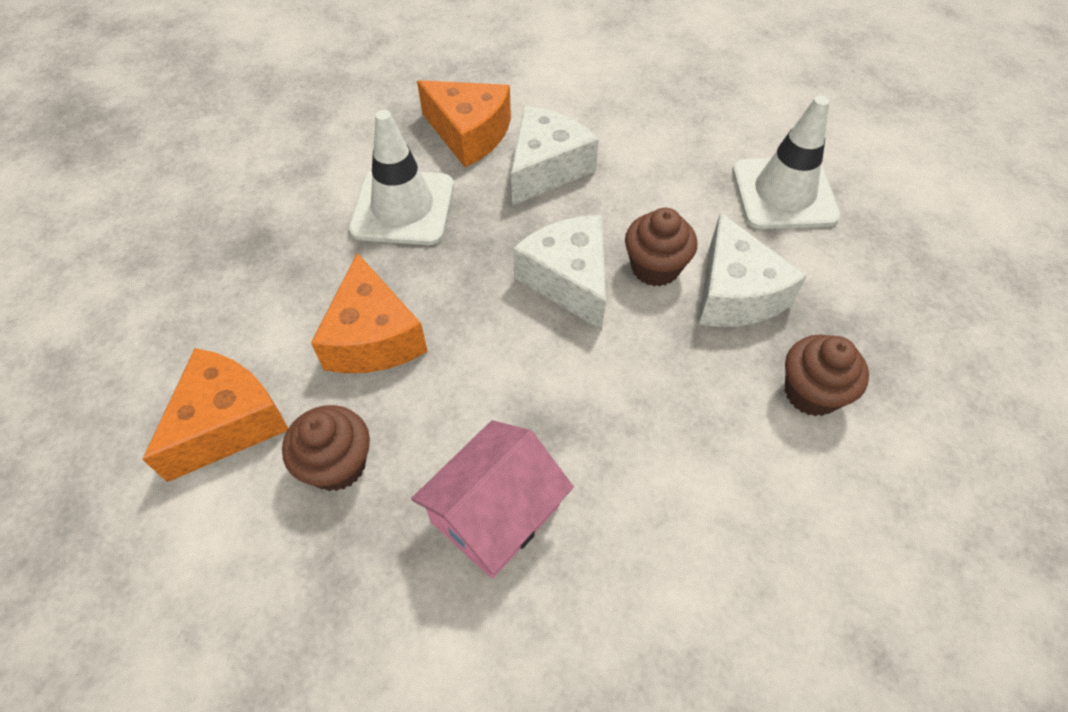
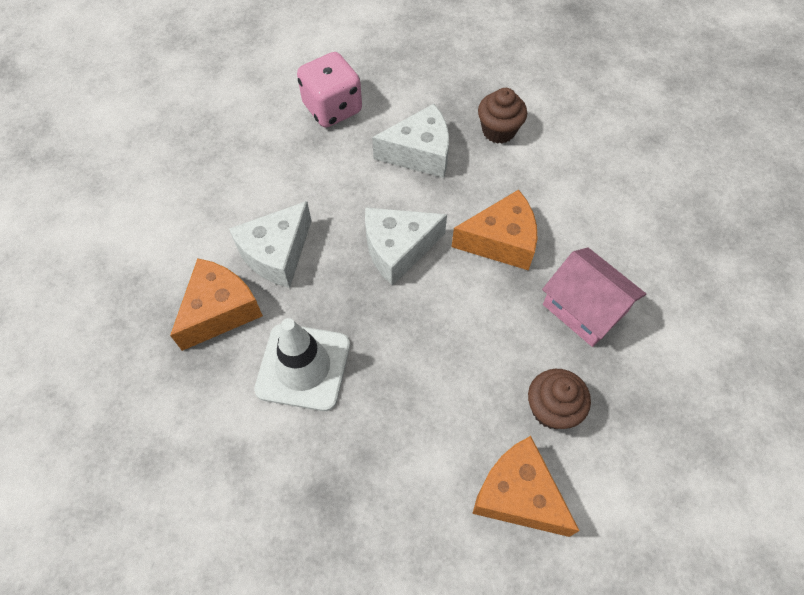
camera: 85 degrees left, 5 degrees up
orange cheese [311,253,428,373] -> orange cheese moved to [452,190,537,270]
white cheese [511,106,599,205] -> white cheese turned 90 degrees counterclockwise [229,201,311,288]
brown cupcake [625,208,697,287] -> none
white traffic cone [733,95,840,229] -> pink dice [297,52,362,127]

